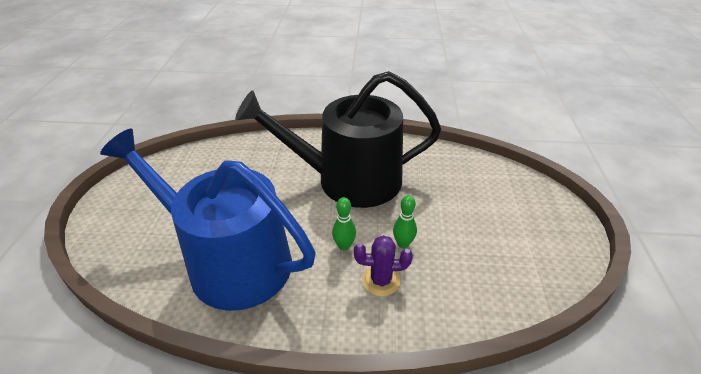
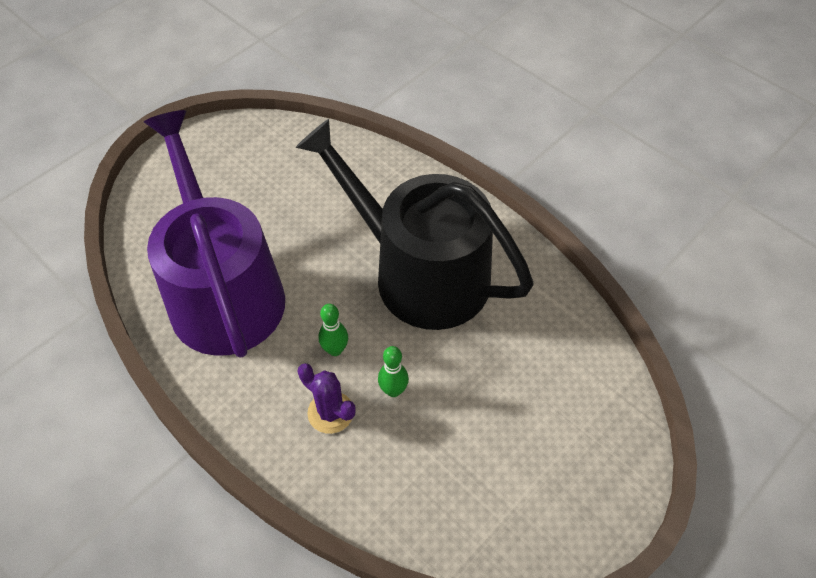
camera: 40 degrees right, 15 degrees up
blue watering can [100,129,315,311] -> purple watering can [144,110,285,358]

